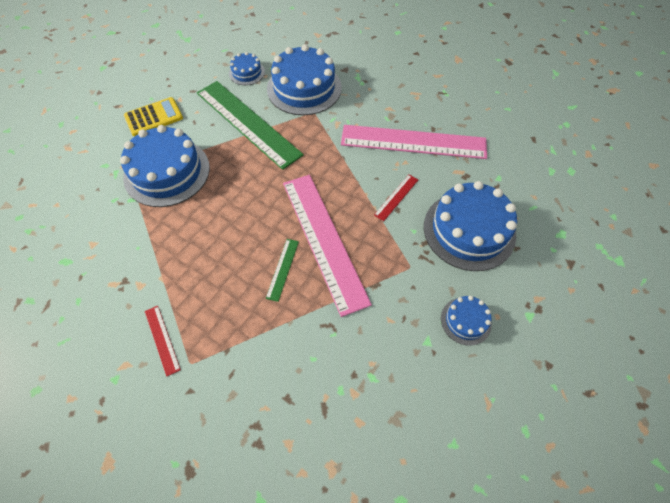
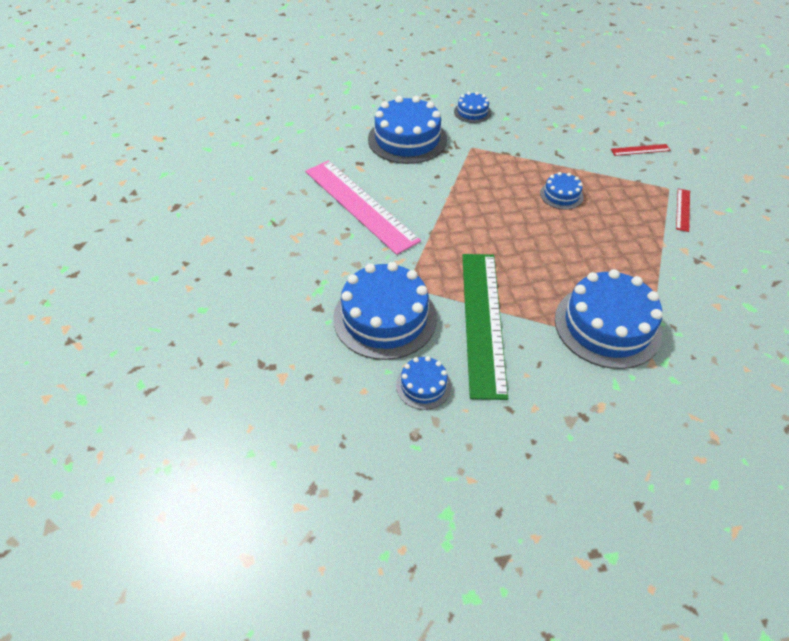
camera: 135 degrees left, 10 degrees down
yellow calculator [124,97,183,136] -> none
green ruler [266,239,299,302] -> blue cake [540,172,584,210]
pink ruler [283,175,372,317] -> none
red ruler [374,175,418,221] -> red ruler moved to [611,144,671,156]

